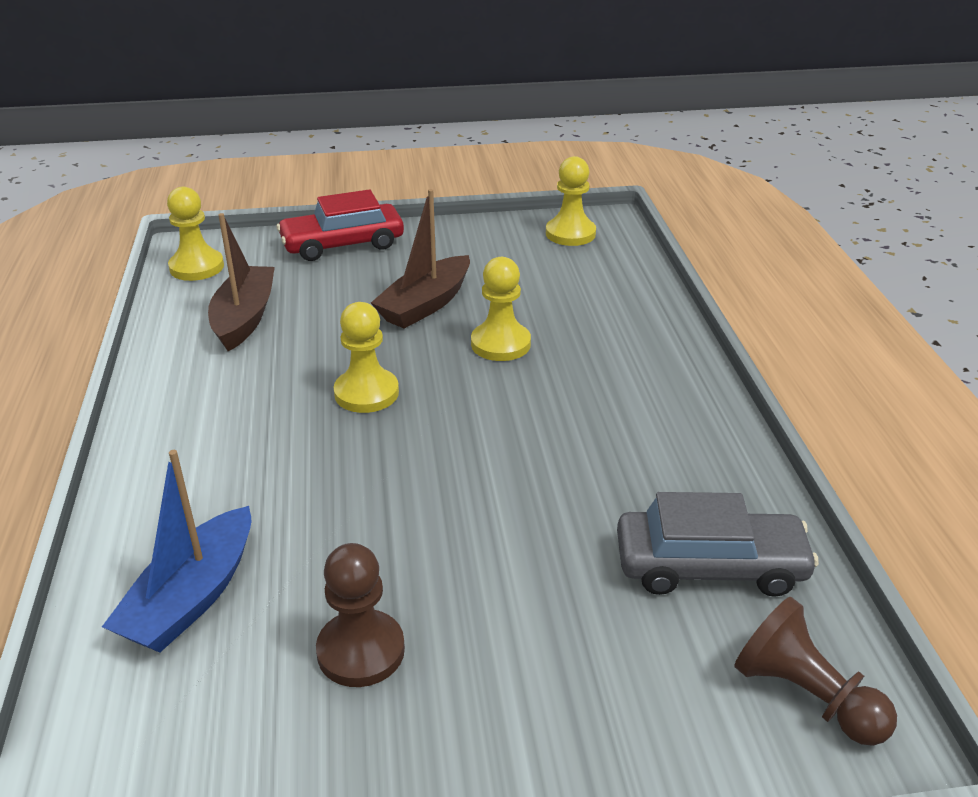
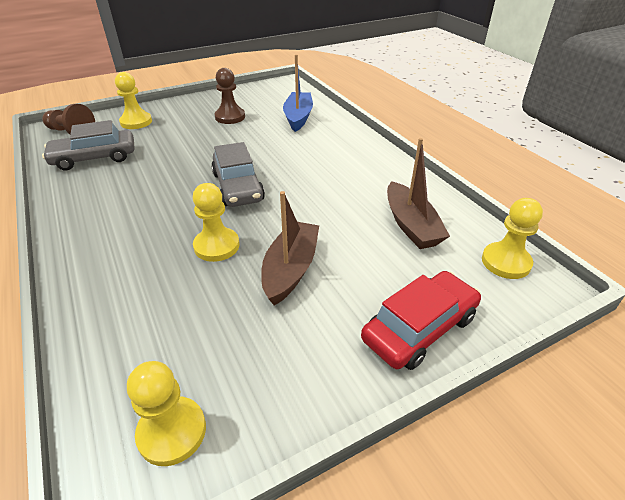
camera: 160 degrees right, 5 degrees up
yellow pawn [333,302,399,413] -> yellow pawn moved to [115,72,152,129]
none -> grey car [211,142,265,207]

